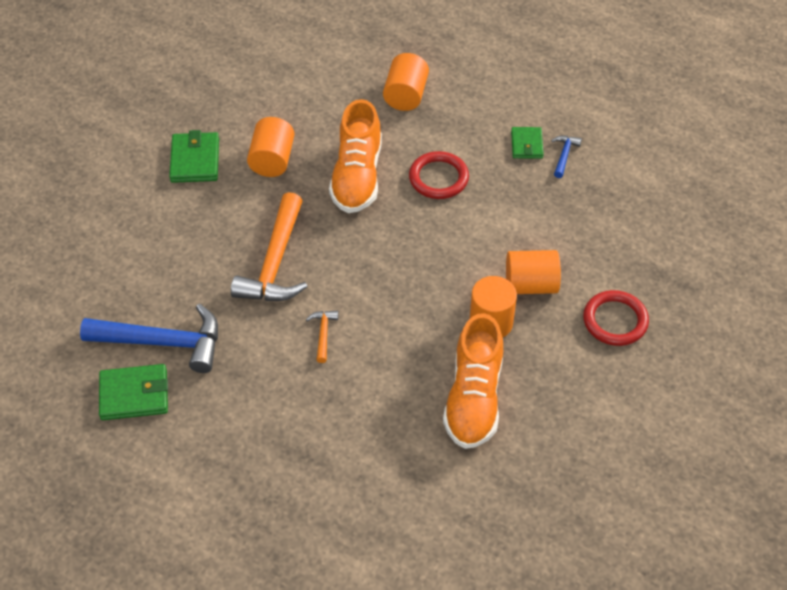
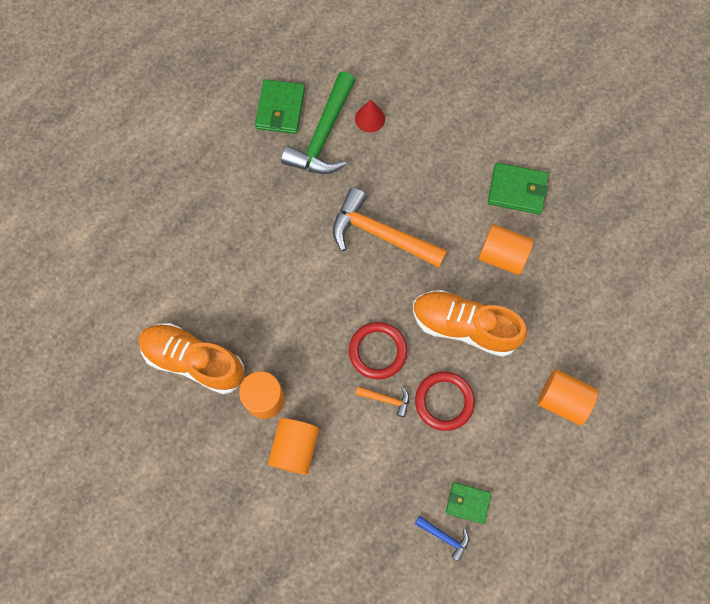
camera: 105 degrees right, 20 degrees up
blue hammer [80,304,218,373] -> green hammer [281,72,355,174]
orange hammer [306,311,339,363] -> orange hammer moved to [355,386,409,417]
red ring [583,290,649,346] -> red ring moved to [349,322,407,379]
none -> red cone [355,100,385,132]

